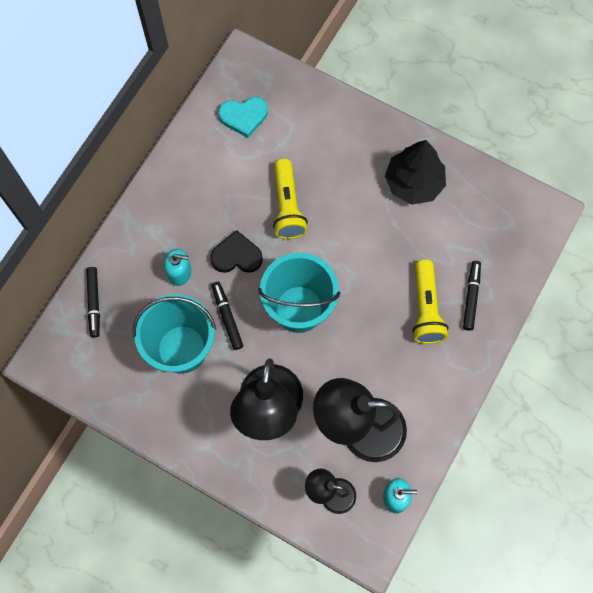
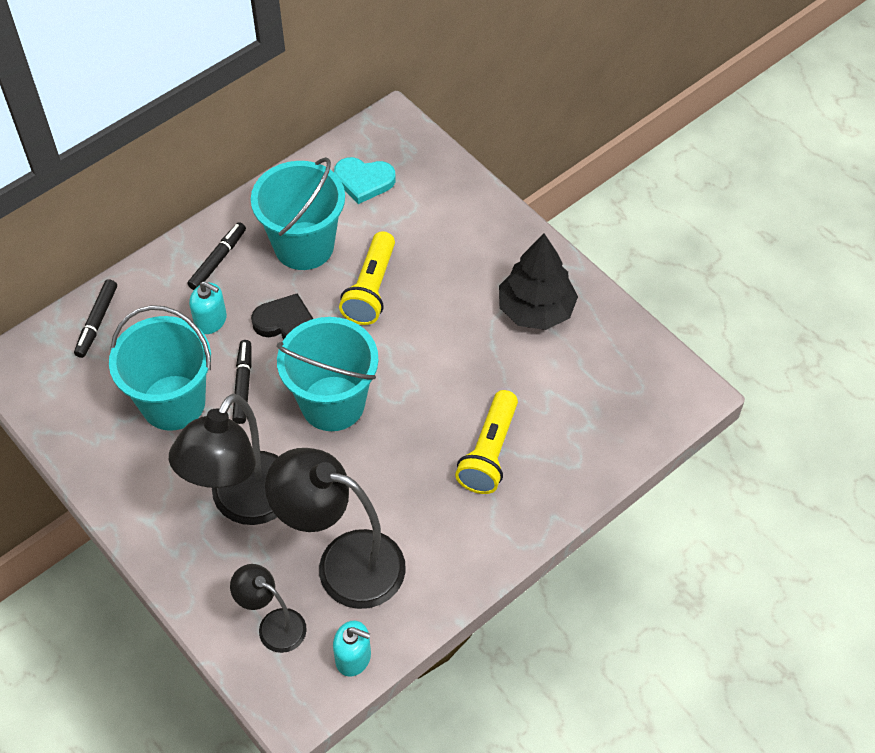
camera: 20 degrees right, 15 degrees down
black marker [463,261,481,331] -> black marker moved to [187,222,246,290]
none -> turquoise bucket [251,157,345,270]

